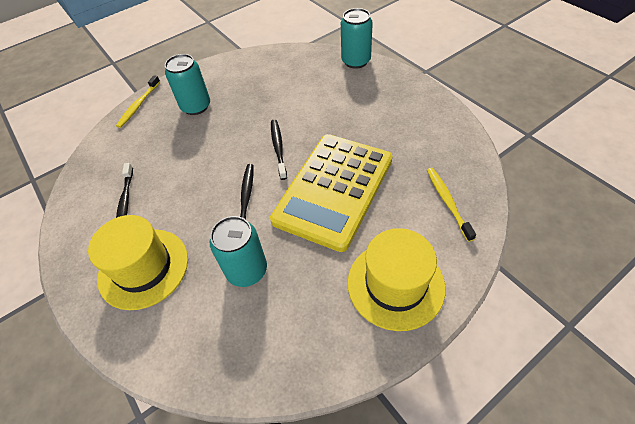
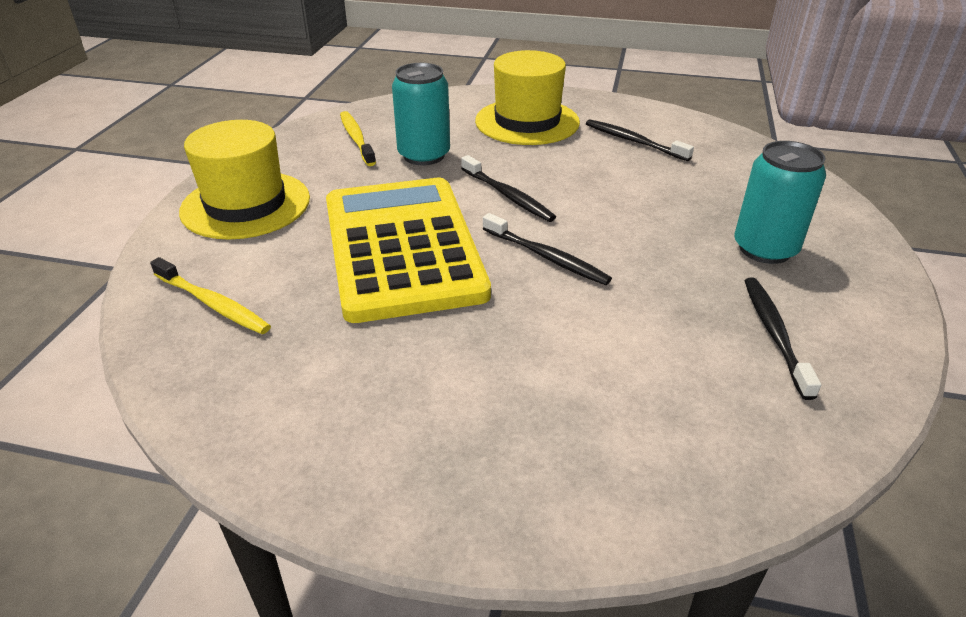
camera: 135 degrees right, 15 degrees down
yellow toothbrush [116,75,160,128] -> yellow toothbrush moved to [340,111,376,166]
turquoise can [341,8,373,69] -> none
none -> black toothbrush [744,278,821,400]

